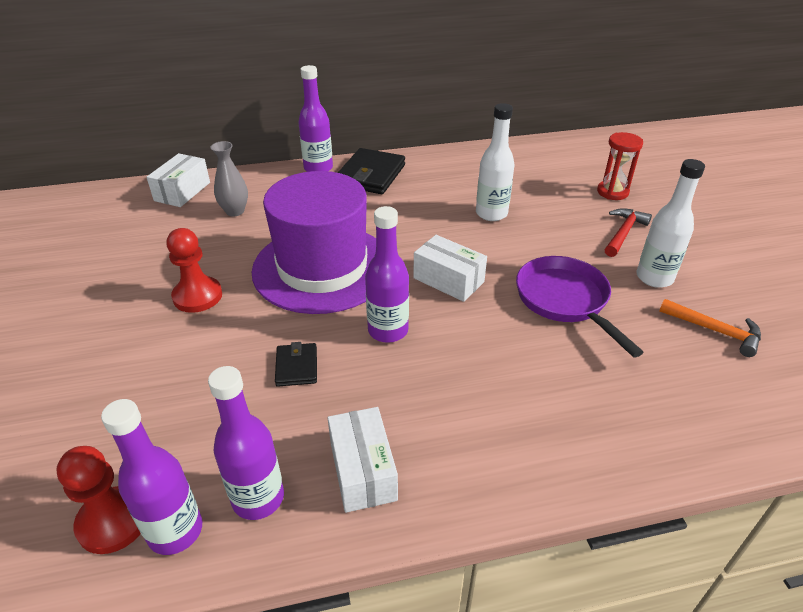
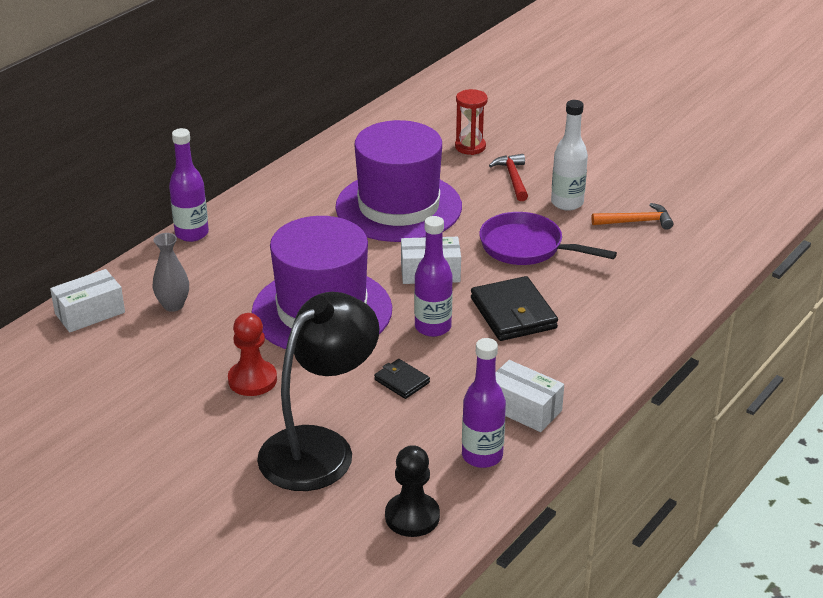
camera: 40 degrees left, 5 degrees down
red pawn [57,446,141,554] -> black pawn [385,445,440,537]
purple bottle [101,399,202,555] -> none
white box [147,153,210,207] -> white box turned 75 degrees clockwise [50,269,125,333]
black wallet [338,148,405,194] -> black wallet moved to [471,276,558,341]
white bottle [476,103,515,221] -> purple hat [335,120,462,242]
none -> black lamp [257,292,380,491]

